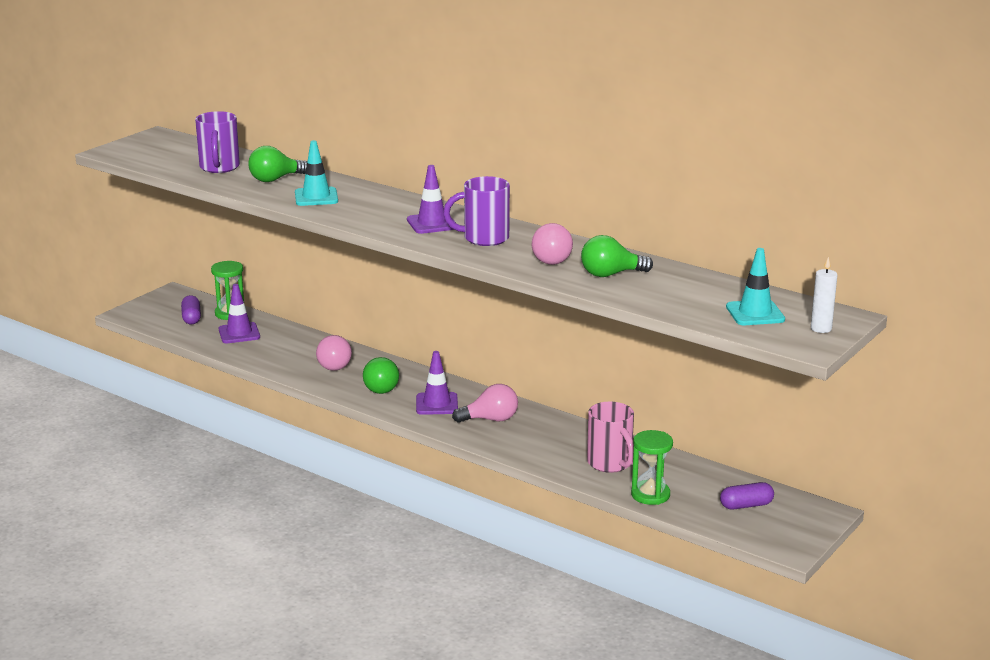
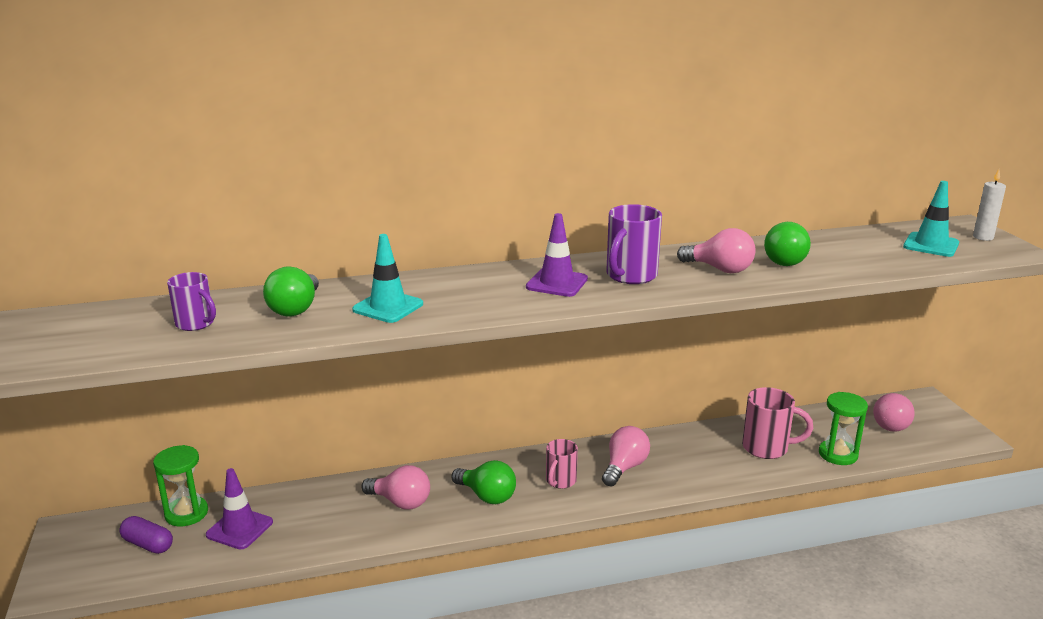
camera: 50 degrees left, 0 degrees up
purple mug [195,111,240,173] -> purple mug [167,272,216,331], size x0.65
purple traffic cone [416,351,458,415] -> pink mug [546,439,578,489]
purple capsule [720,482,774,510] -> pink light bulb [873,393,915,432]

